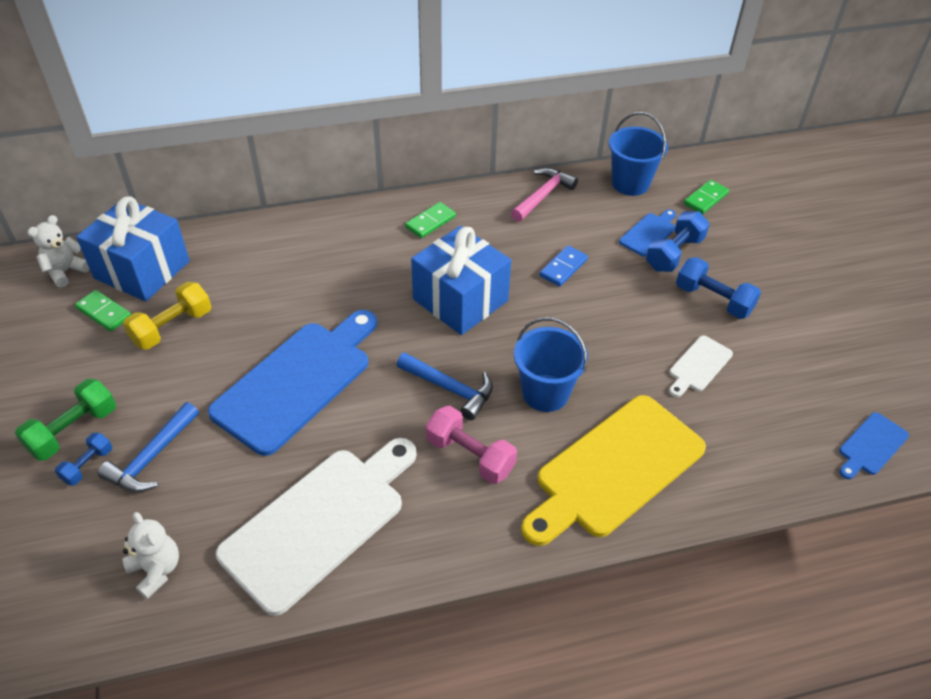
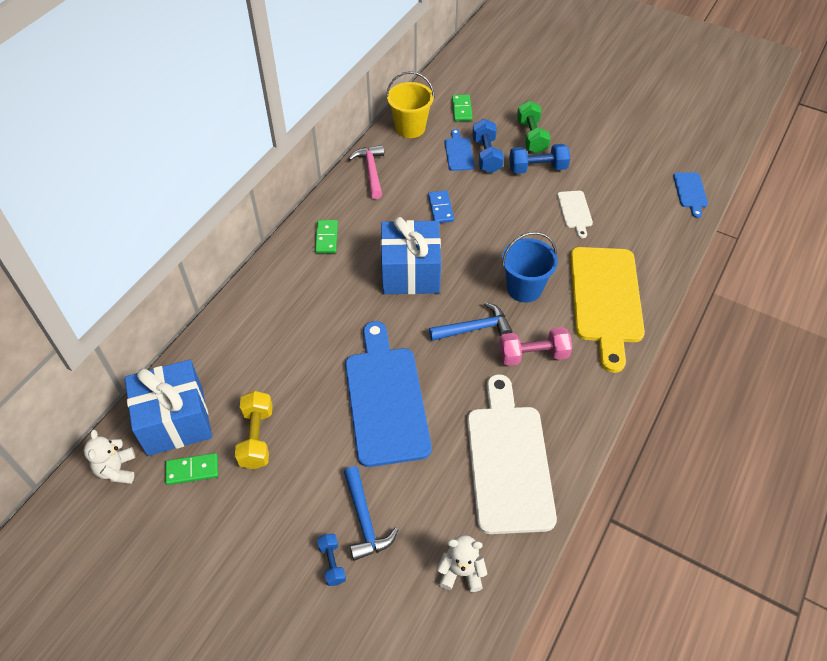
camera: 45 degrees left, 5 degrees up
green dumbbell [15,379,116,461] -> green dumbbell moved to [517,101,551,154]
blue bucket [609,112,668,196] -> yellow bucket [386,71,435,138]

